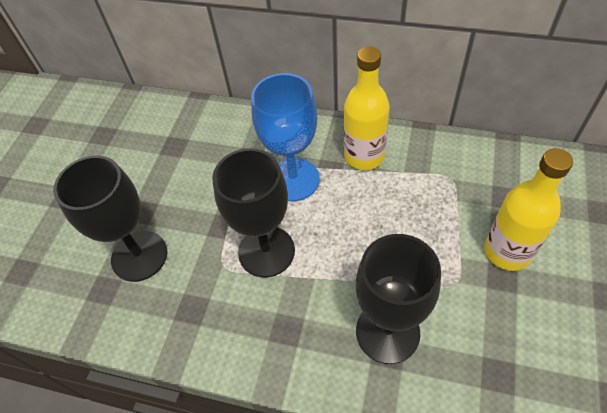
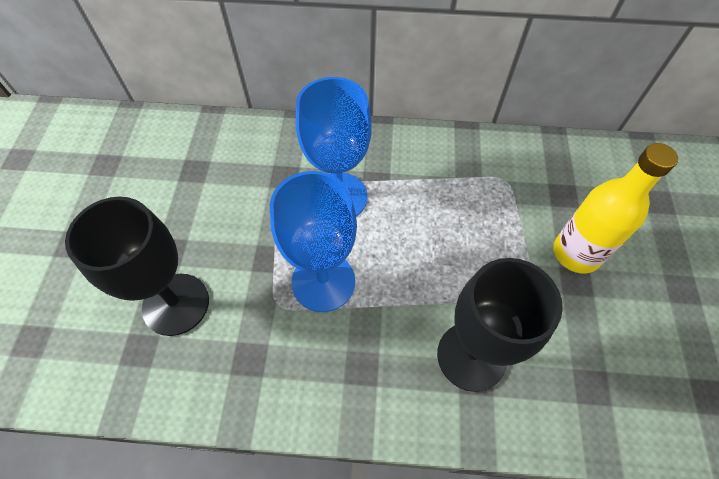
camera: 15 degrees left, 5 degrees up
black goblet [212,148,295,277] -> blue goblet [270,171,357,312]
yellow bottle [344,47,390,170] -> none

